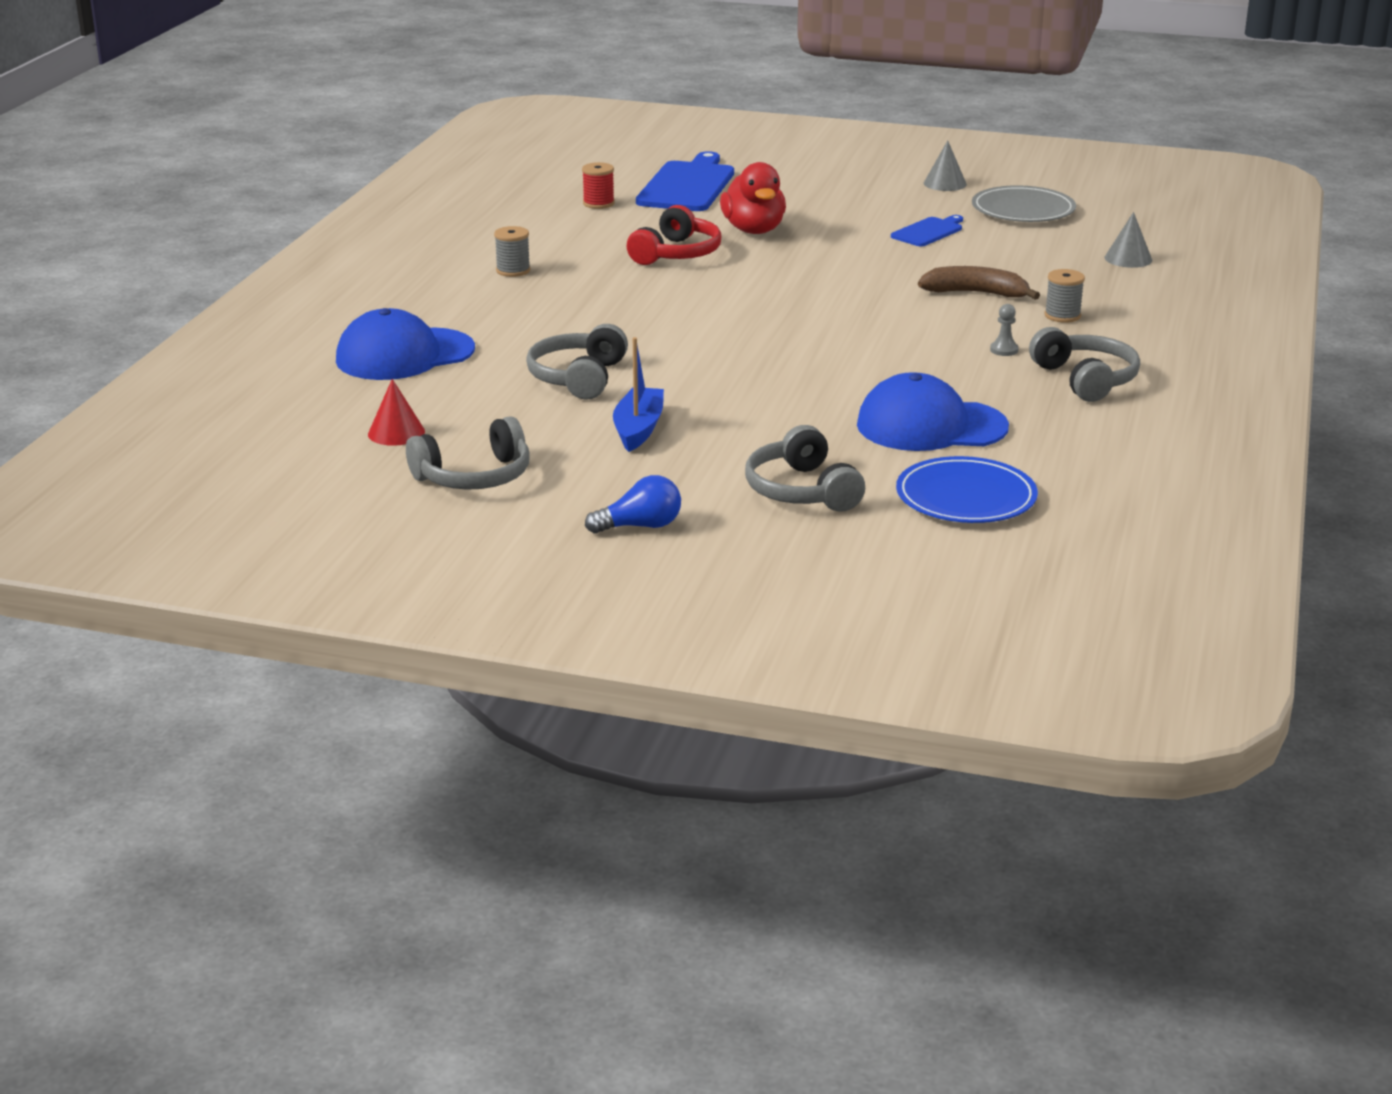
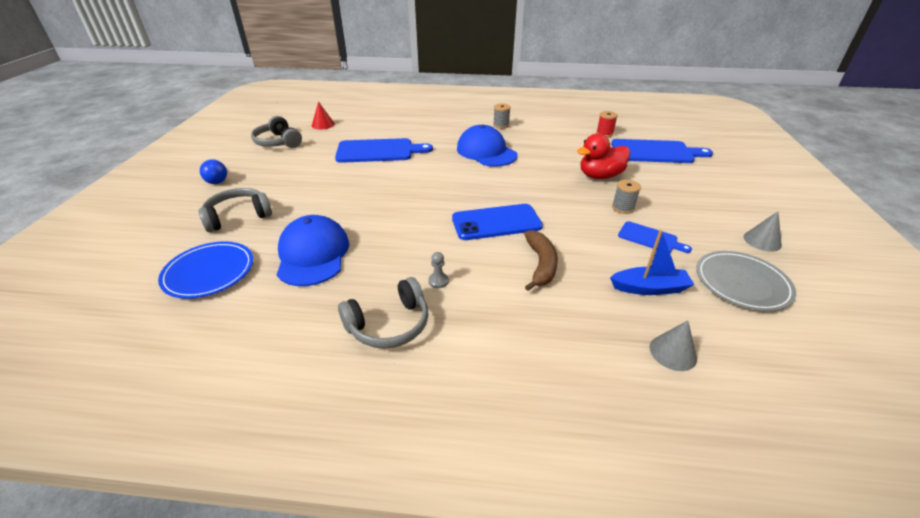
camera: 80 degrees right, 10 degrees up
blue cap [336,308,475,380] -> blue cap moved to [457,125,518,167]
grey headphones [526,324,628,399] -> blue cutting board [335,138,433,163]
blue boat [613,337,664,452] -> blue boat moved to [610,230,694,295]
red headphones [627,205,722,265] -> none
grey spool [1045,269,1085,323] -> grey spool moved to [612,180,641,214]
none -> blue phone [452,204,543,240]

